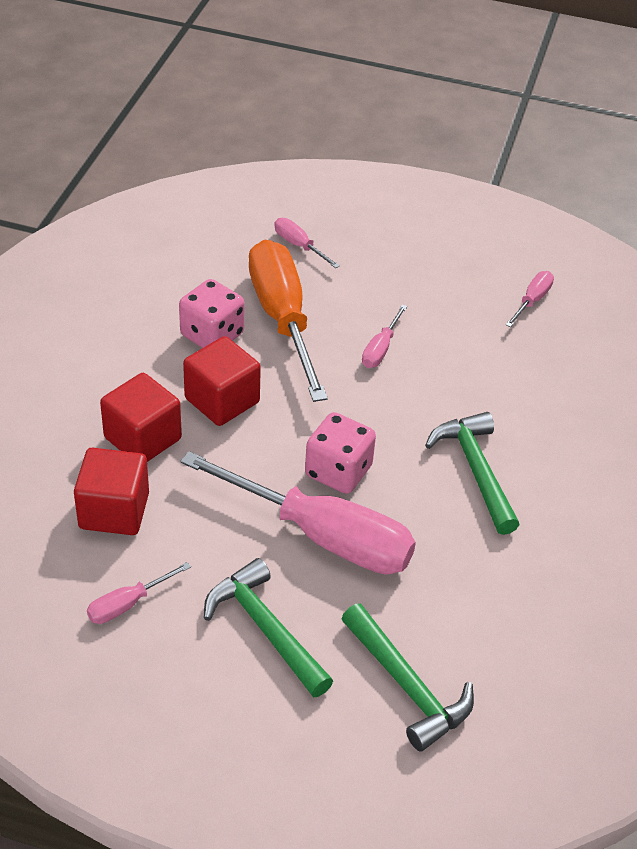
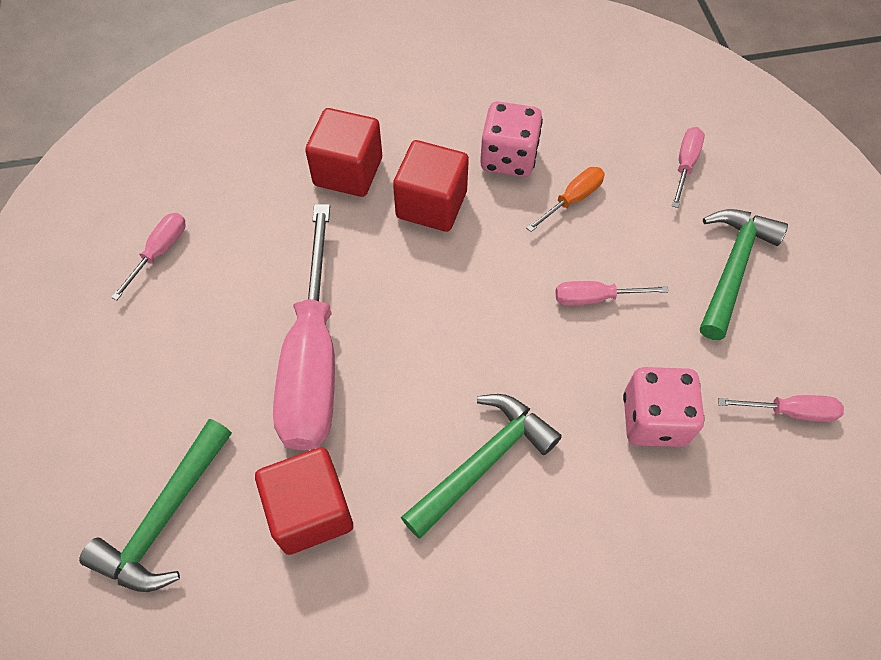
camera: 65 degrees right, 15 degrees up
red cube [74,448,149,535] -> red cube moved to [255,447,353,555]
pink screwdriver [87,562,191,624] -> pink screwdriver turned 90 degrees clockwise [111,213,186,300]
green hammer [204,558,333,698] -> green hammer moved to [700,209,788,340]
orange screwdriver [249,240,328,402] -> orange screwdriver [526,167,605,232], size x0.43
pink dice [305,412,376,494] -> pink dice moved to [623,367,705,447]

